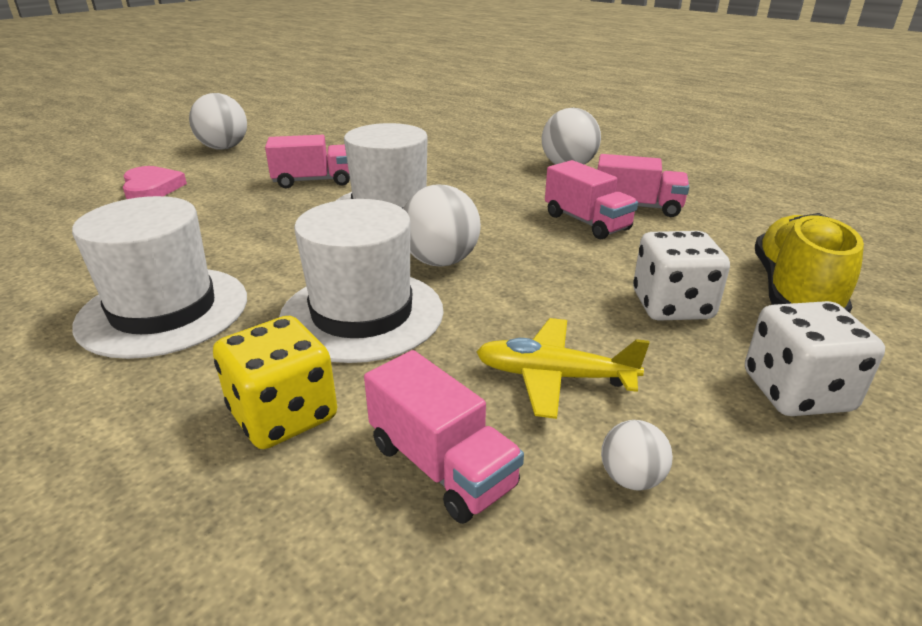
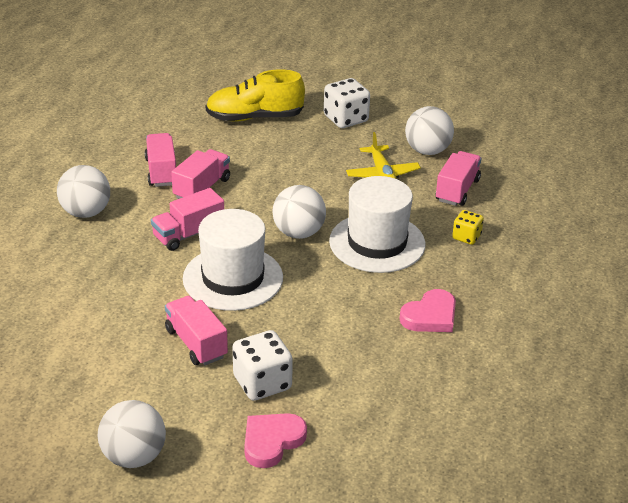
camera: 115 degrees left, 5 degrees up
white hat [72,196,247,359] -> pink heart [400,289,456,332]
yellow dice [213,316,337,449] -> yellow dice [452,210,484,245], size x0.59
white ball [601,420,673,490] -> white ball [405,106,454,155], size x1.90
white dice [633,231,730,321] -> white dice moved to [233,330,293,401]
none -> pink truck [151,188,224,251]

